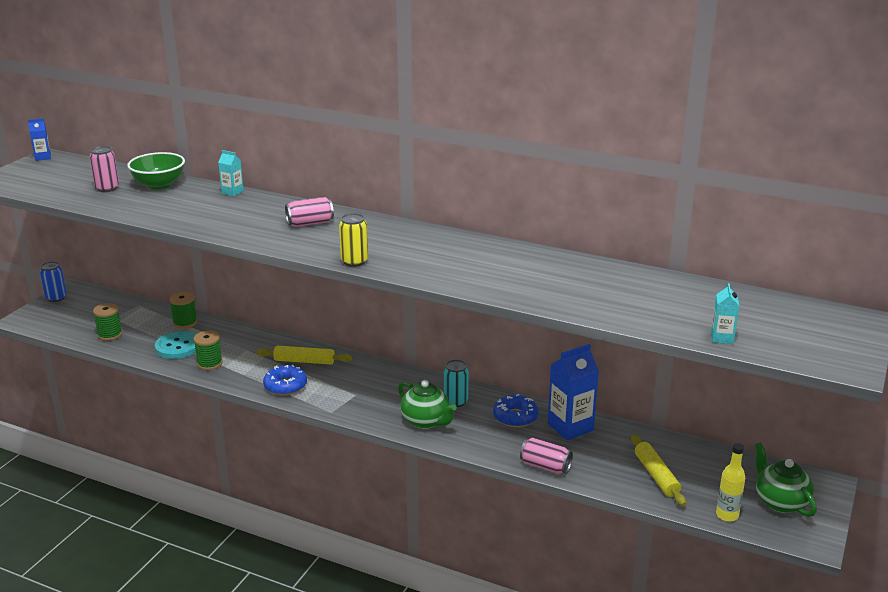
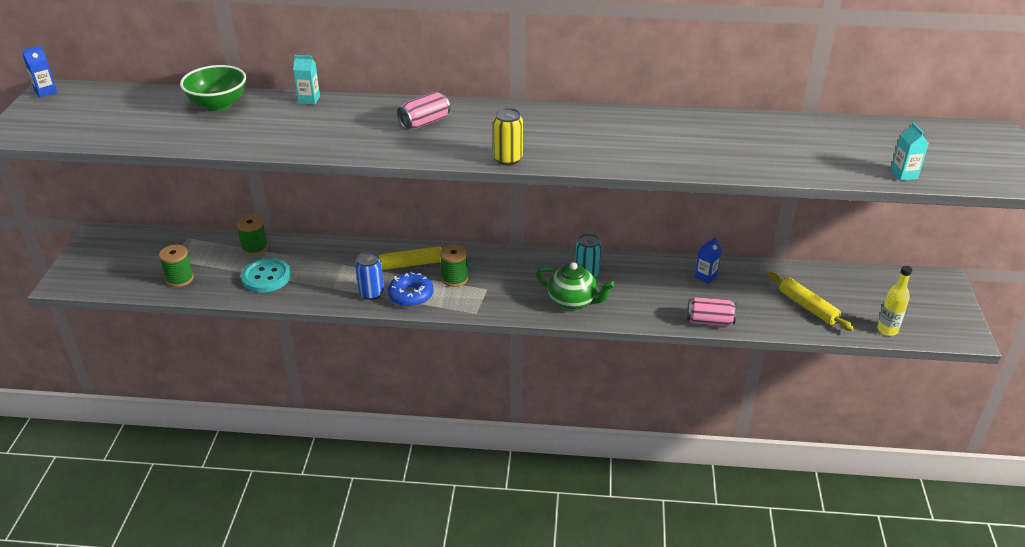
camera: 20 degrees left, 10 degrees up
blue can [40,261,67,302] -> blue can moved to [355,252,384,300]
pink can [90,146,119,192] -> none
green spool [194,331,223,370] -> green spool moved to [440,244,468,287]
blue donut [493,394,539,427] -> none
blue carton [548,344,599,440] -> blue carton [695,237,722,284], size x0.51
green teapot [755,443,817,517] -> none

